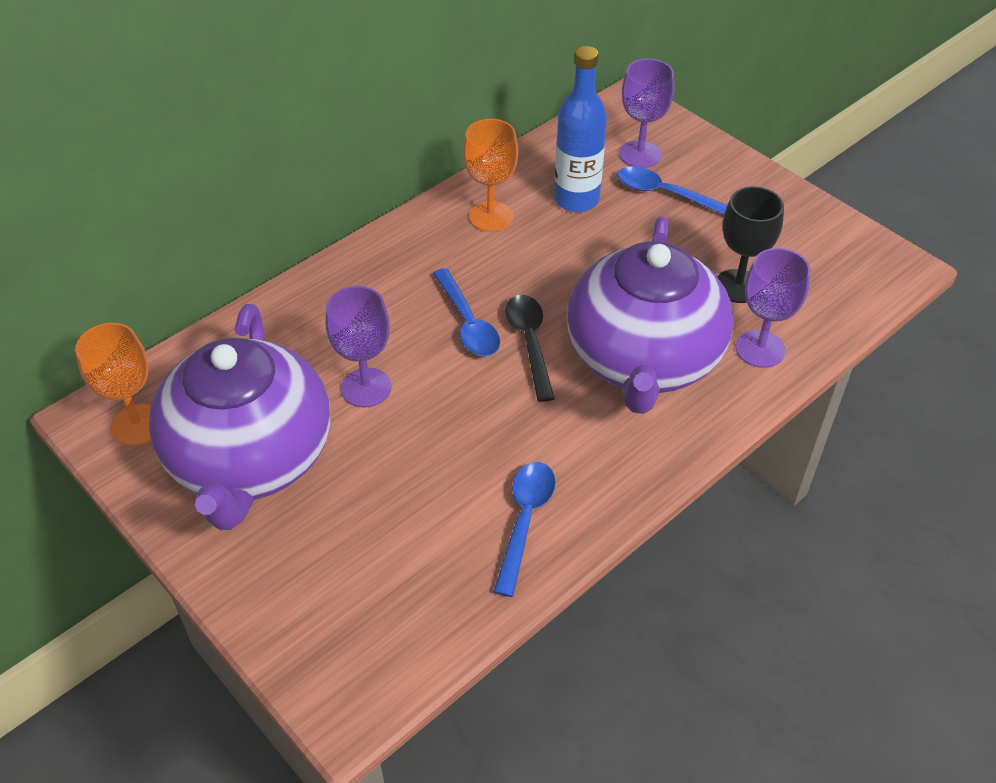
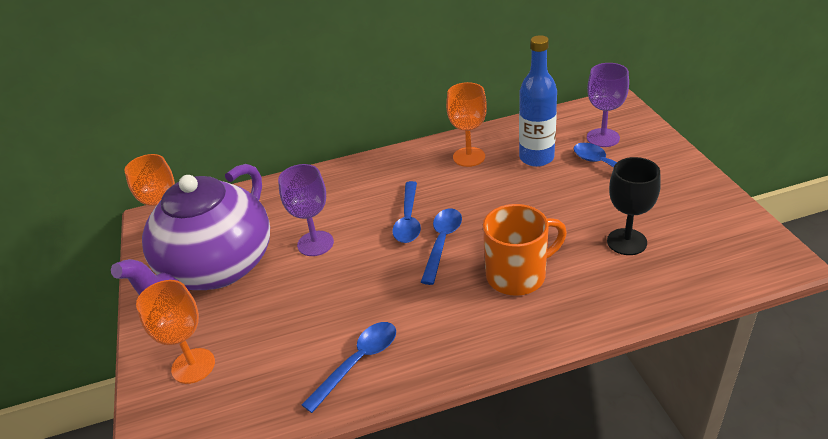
camera: 30 degrees right, 10 degrees down
black spoon [505,295,555,402] -> blue spoon [421,208,462,285]
purple teapot [567,216,734,414] -> orange mug [483,204,567,296]
purple goblet [736,248,811,368] -> none
none -> orange goblet [136,280,215,384]

